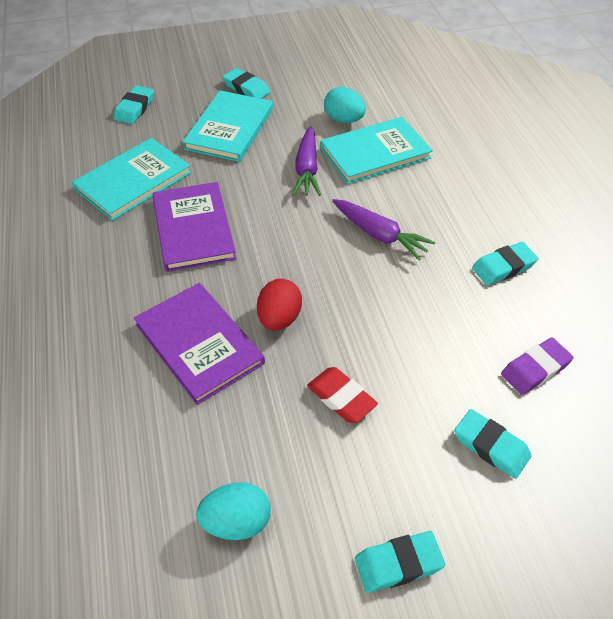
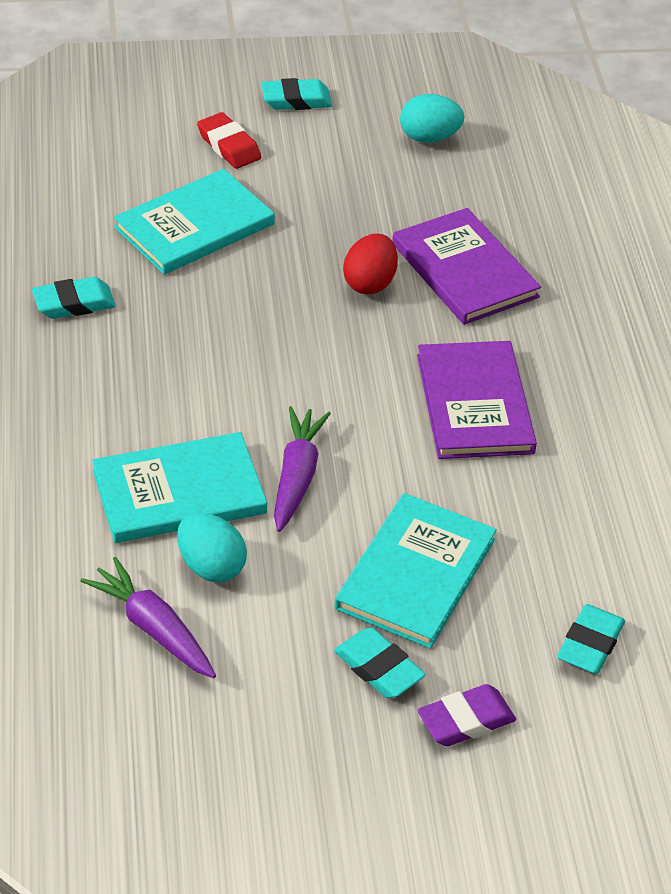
camera: 175 degrees left, 5 degrees down
turquoise book [72,138,191,221] -> turquoise book moved to [114,169,275,275]
red eraser [307,367,378,423] -> red eraser moved to [197,112,261,169]
purple carrot [332,199,435,260] -> purple carrot moved to [81,557,216,678]
turquoise eraser [454,409,532,479] -> none
purple eraser [501,338,574,395] -> purple eraser moved to [417,684,516,746]

